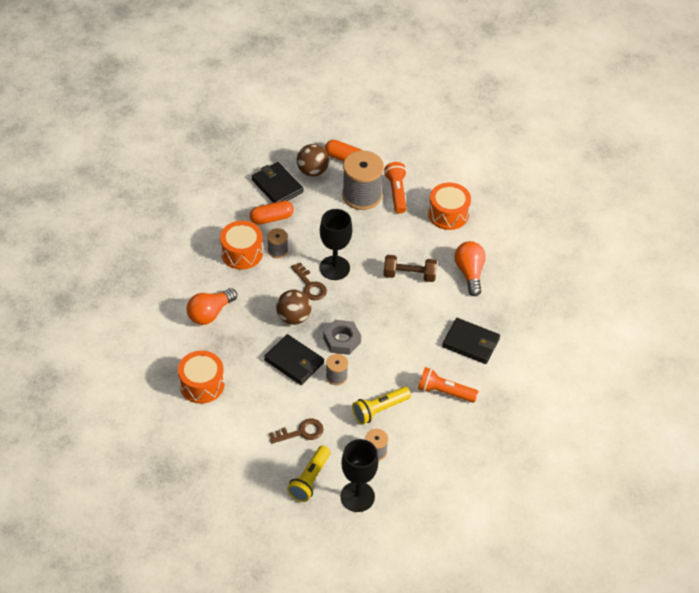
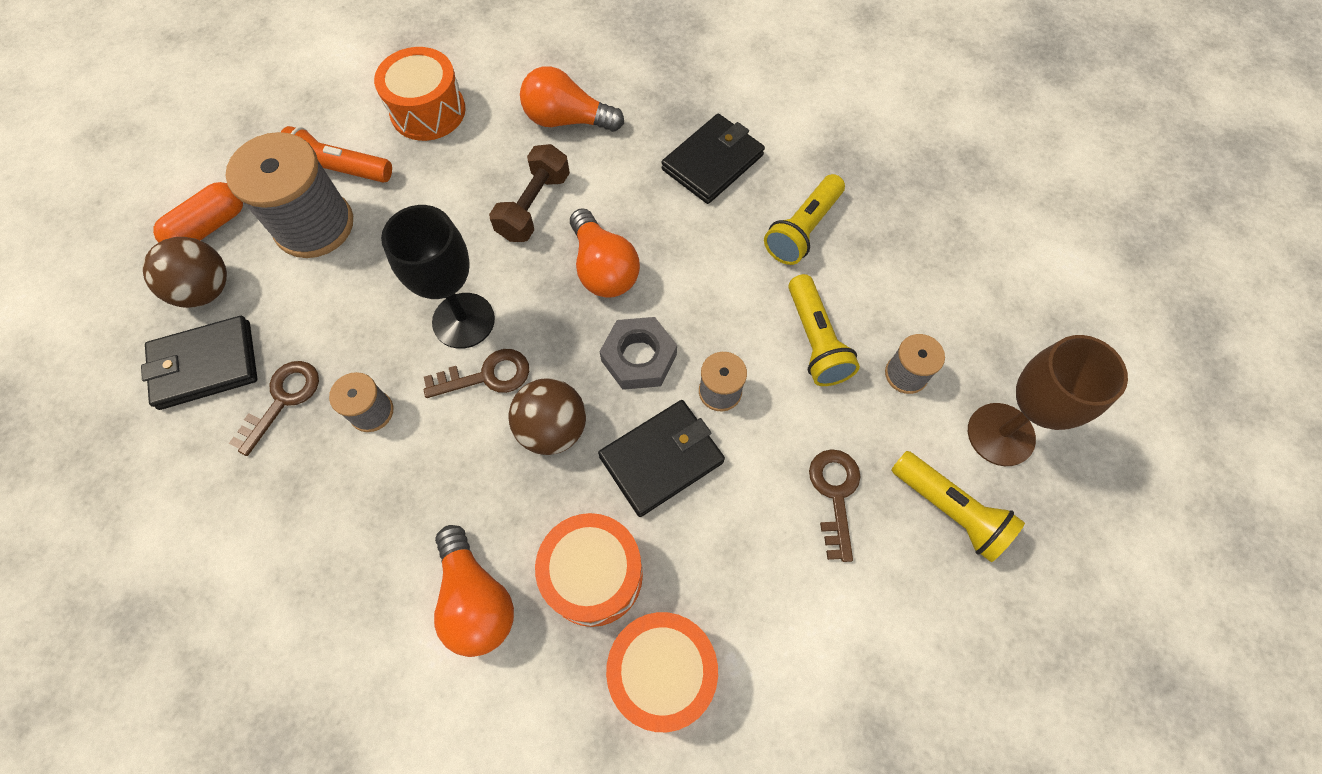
camera: 70 degrees left, 15 degrees up
orange drum [220,221,263,269] -> orange drum moved to [535,513,643,627]
orange capsule [250,201,294,225] -> brown key [229,361,319,456]
black goblet [341,439,378,512] -> brown goblet [968,335,1128,466]
orange flashlight [418,367,479,402] -> yellow flashlight [764,174,845,265]
none -> orange light bulb [570,208,640,298]

